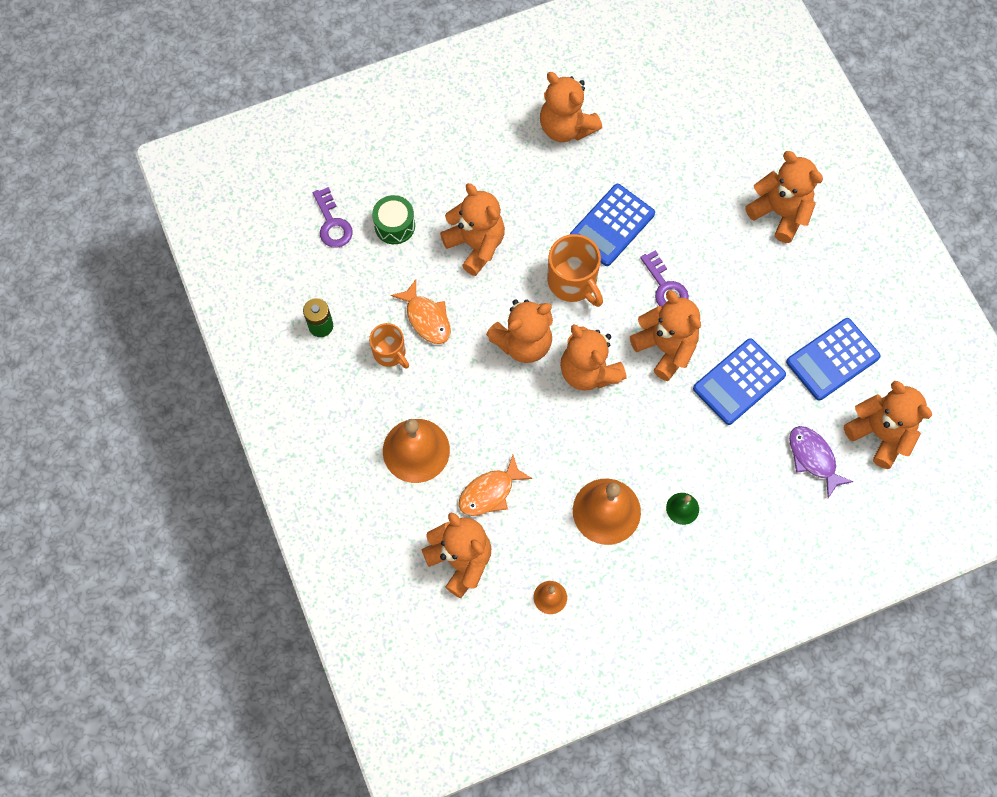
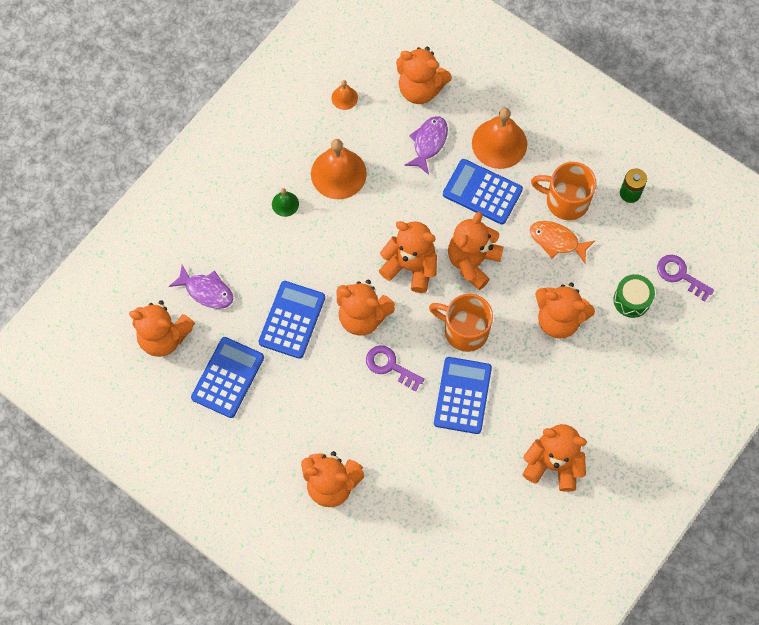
camera: 150 degrees right, 0 degrees up
orange mug [369,323,409,369] -> orange mug [531,162,597,220], size x1.53
orange fish [459,455,533,516] -> purple fish [404,116,448,175]
none -> blue calculator [443,159,523,224]

